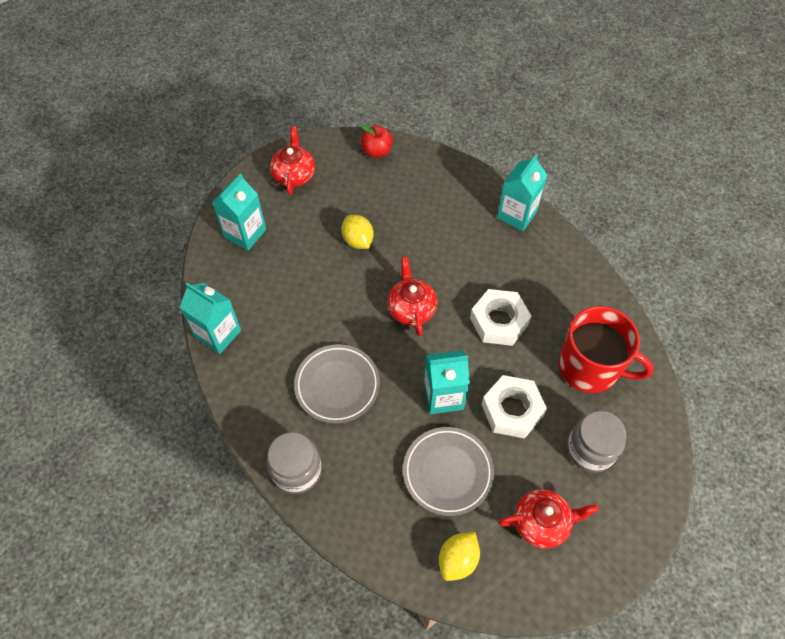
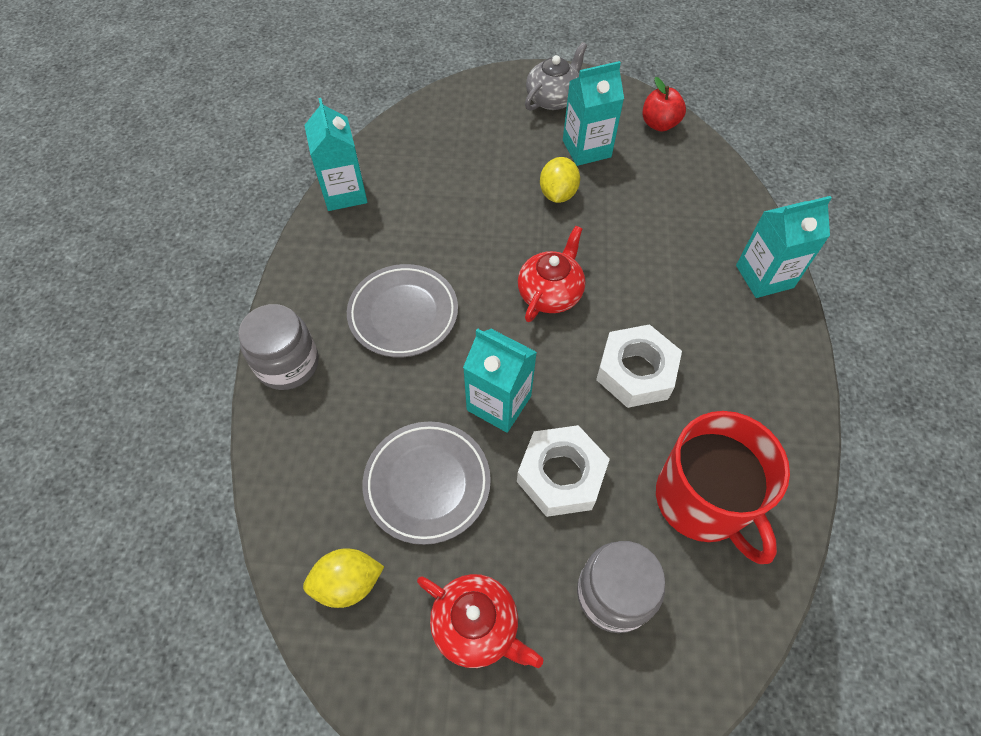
camera: 40 degrees right, 0 degrees up
turquoise carton [212,173,266,250] -> turquoise carton moved to [563,61,624,166]
red teapot [270,126,315,195] -> grey teapot [525,42,587,111]

